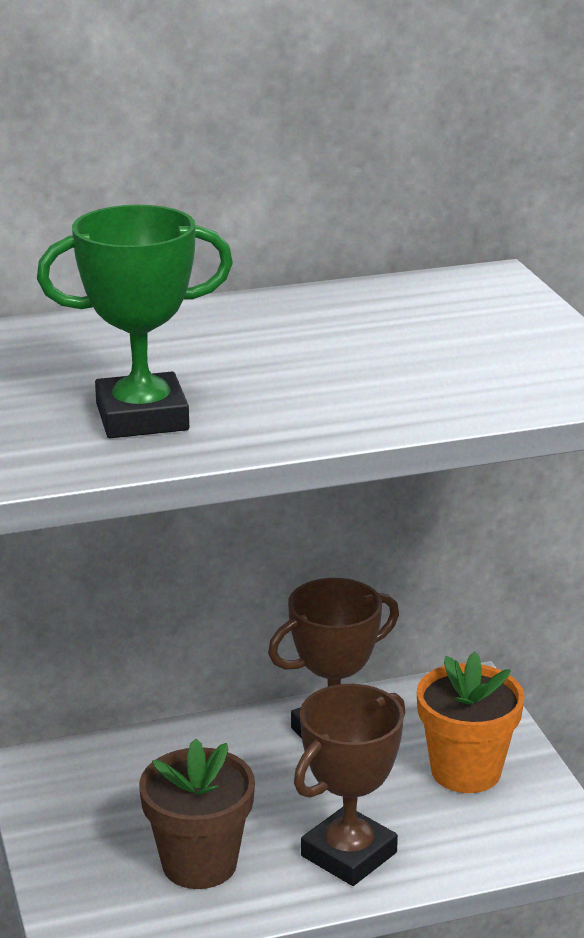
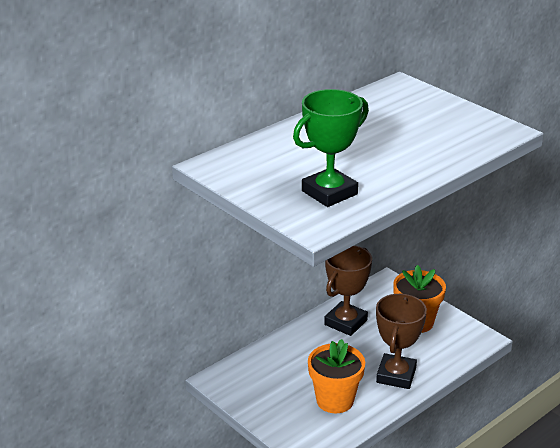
camera: 25 degrees left, 5 degrees up
brown flower pot [139,738,255,889] -> orange flower pot [308,339,365,413]

